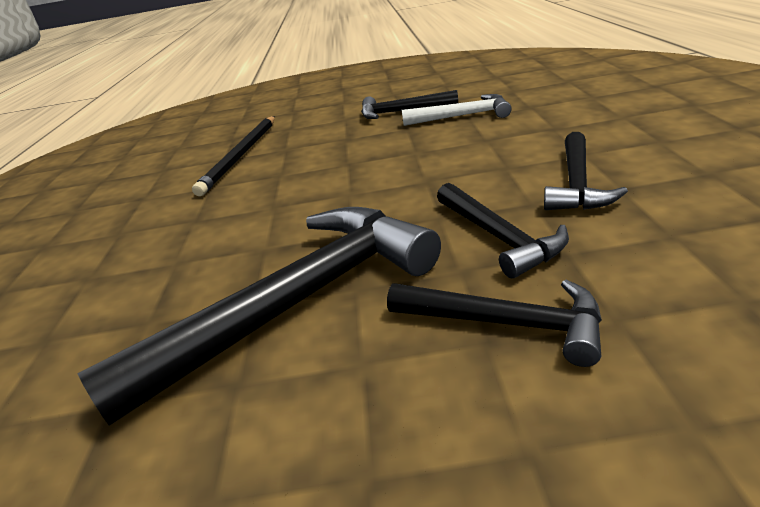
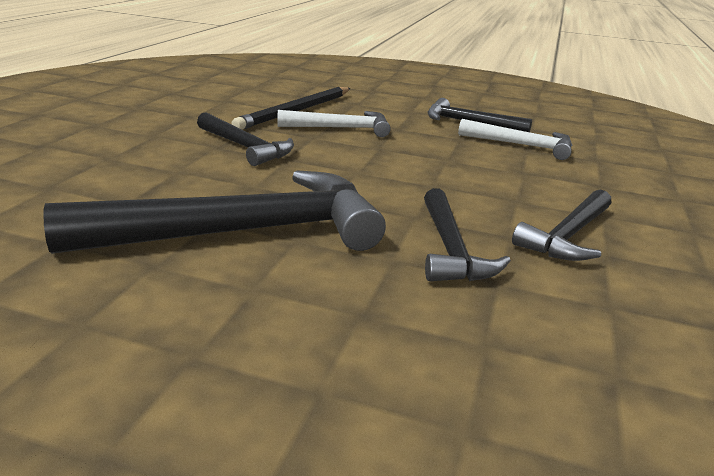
camera: 15 degrees right, 5 degrees down
black hammer [387,279,602,367] -> black hammer moved to [197,112,294,166]
none -> white hammer [277,110,391,137]

